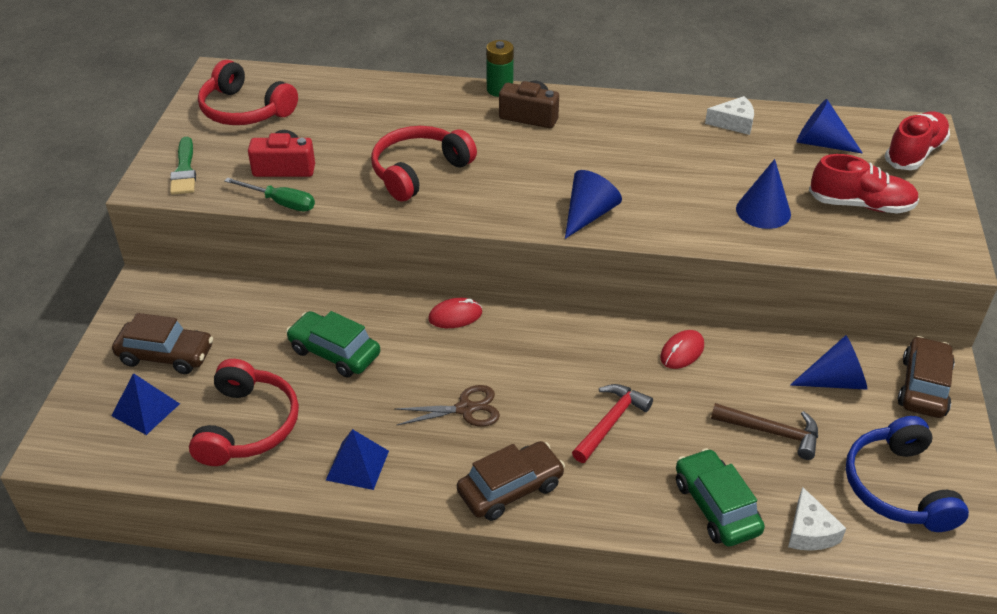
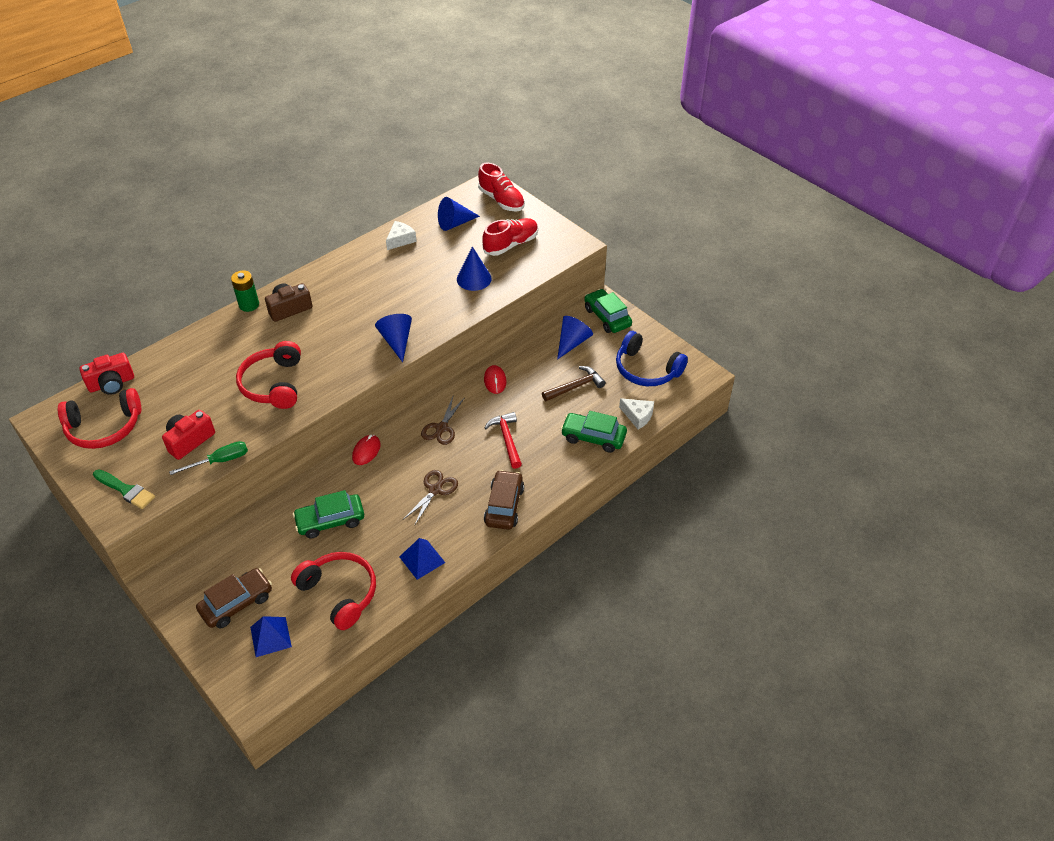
camera: 50 degrees left, 5 degrees up
red shoe [885,112,950,170] -> red shoe turned 150 degrees clockwise [478,163,525,211]
brown car [898,336,955,418] -> green car [584,289,632,333]
none -> red camera [79,353,134,395]
none -> brown scissors [421,397,464,445]

